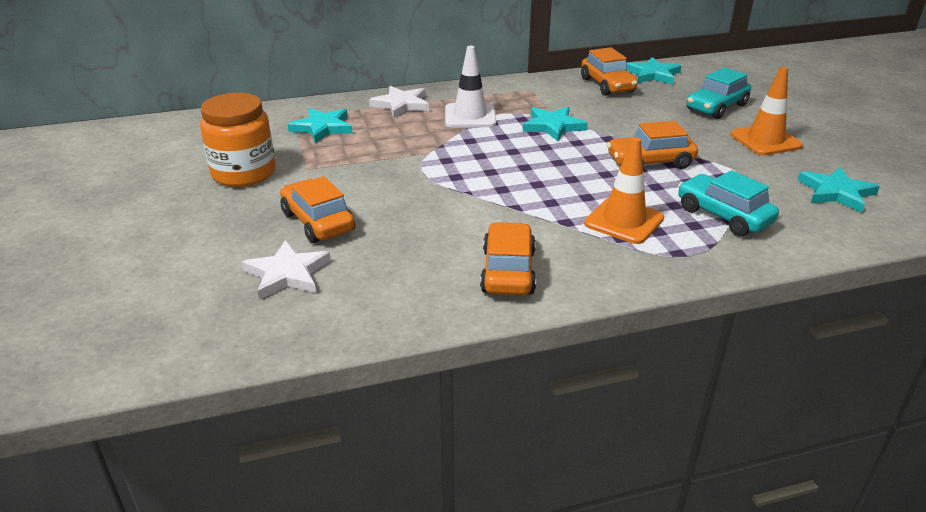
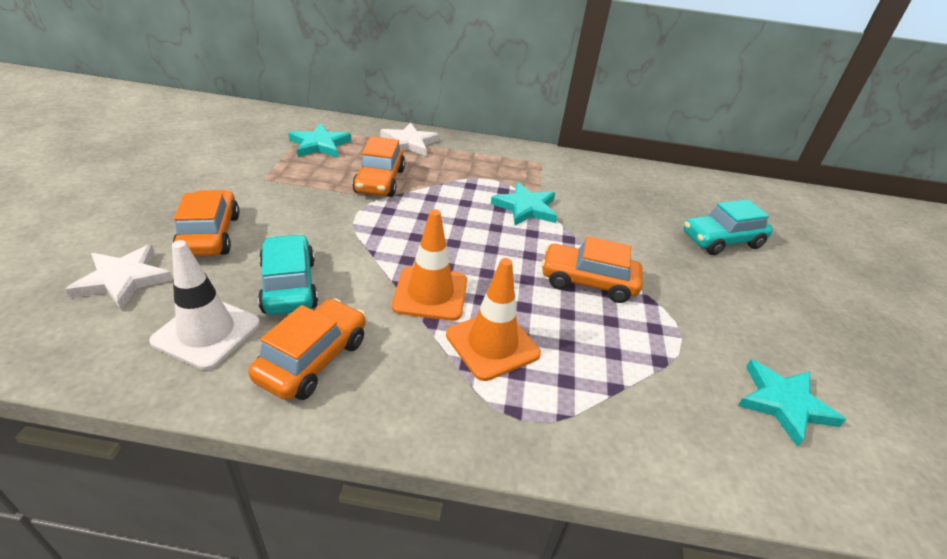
camera: 20 degrees right, 5 degrees up
orange jar [200,93,276,187] -> none
white traffic cone [445,46,496,127] -> white traffic cone moved to [149,240,260,370]
orange car [581,47,638,96] -> orange car moved to [352,136,405,197]
turquoise star [626,57,681,85] -> none
turquoise car [678,170,779,236] -> turquoise car moved to [258,234,318,315]
orange traffic cone [730,67,803,156] -> orange traffic cone moved to [392,209,467,321]

